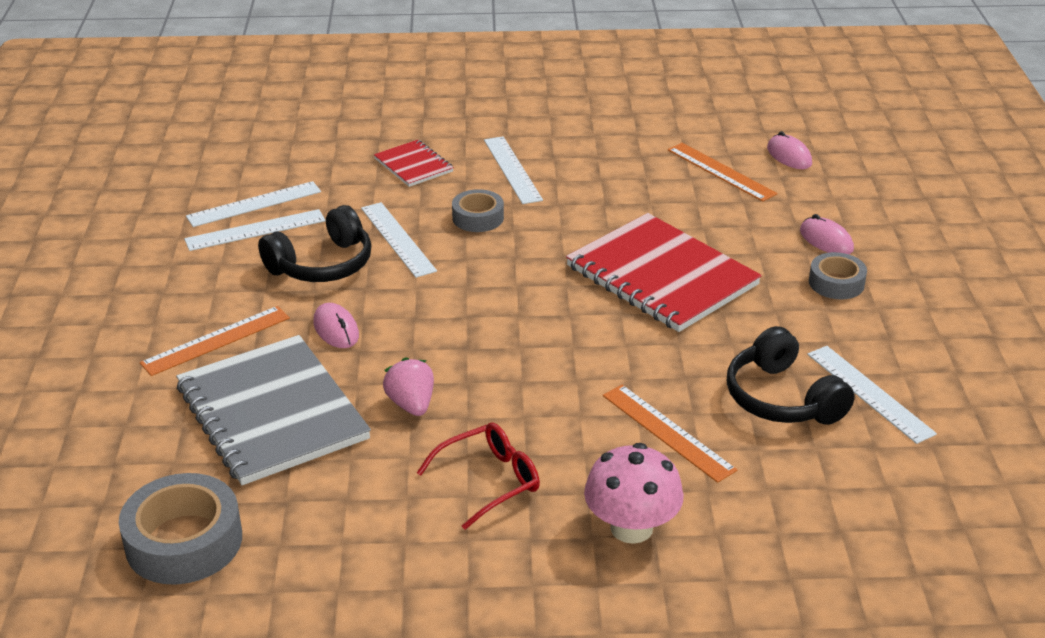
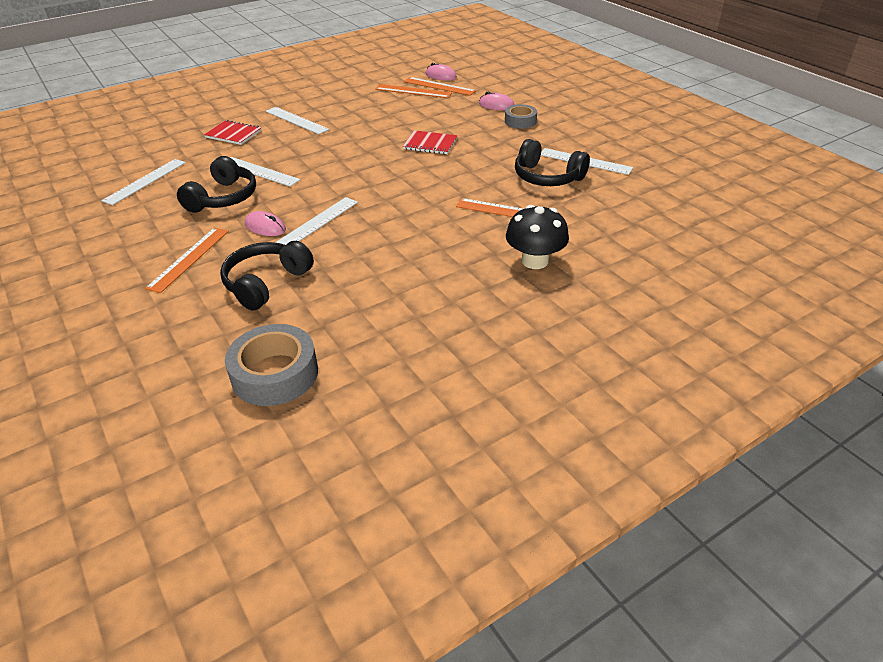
camera: 30 degrees left, 5 degrees up
grey notebook [176,335,371,485] -> black headphones [220,241,314,310]
white ruler [184,209,326,251] -> white ruler moved to [275,197,358,245]
pink strawberry [383,357,434,416] -> none
red glasses [417,423,540,530] -> none
grey tape [452,189,504,232] -> none
red notebook [566,213,762,332] -> red notebook [403,130,457,154], size x0.49
pink mushroom [584,443,684,544] -> black mushroom [506,205,569,269]
none -> orange ruler [403,77,476,96]

